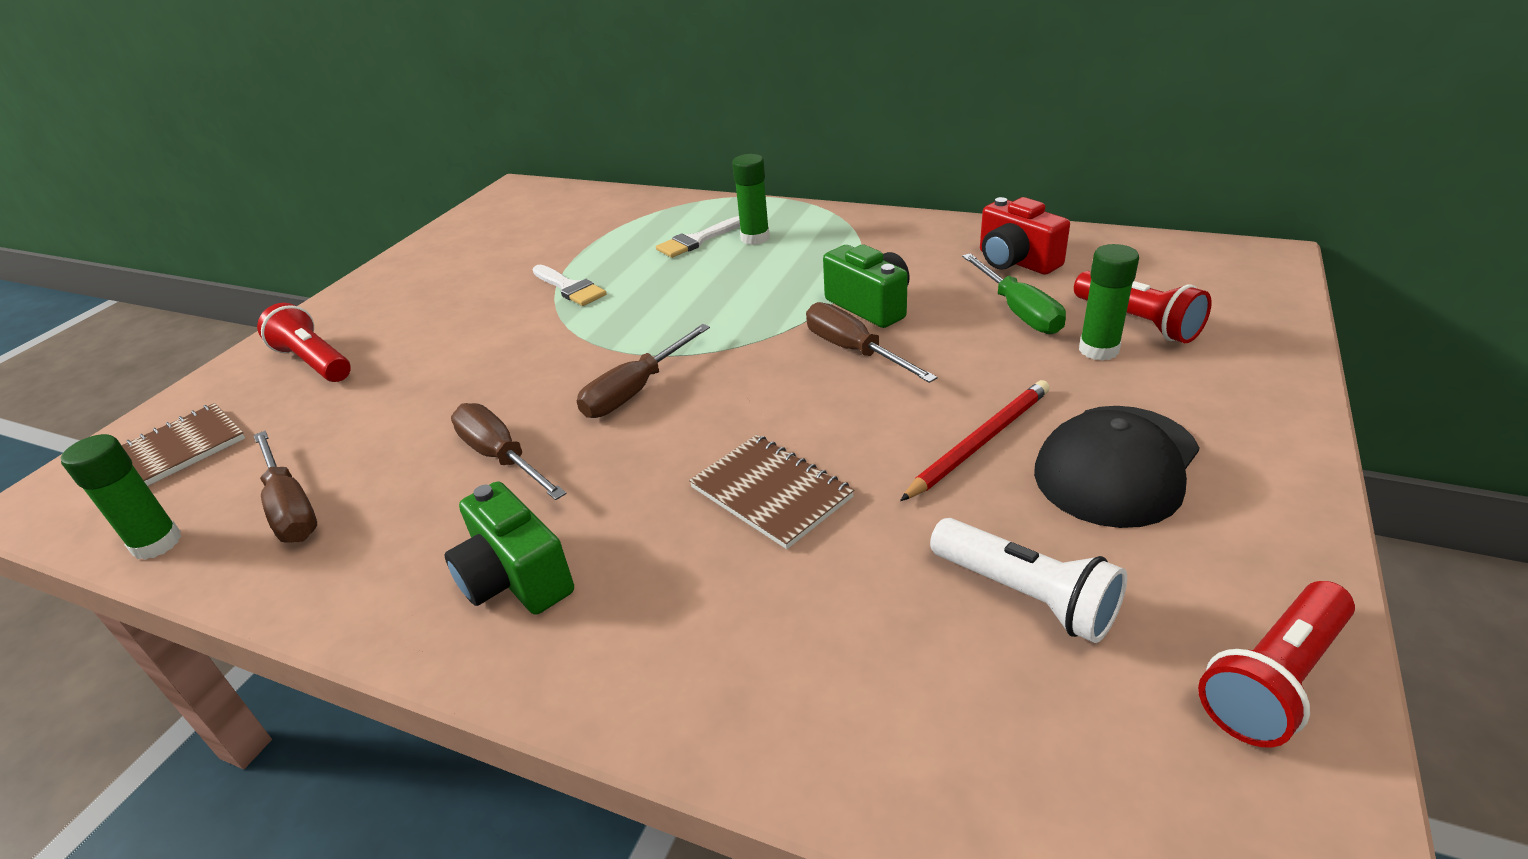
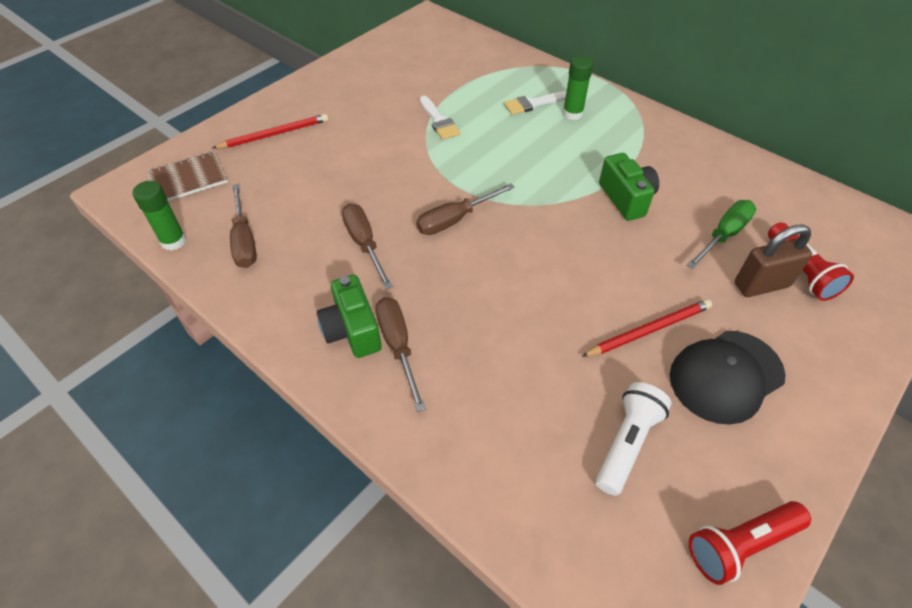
camera: 15 degrees right, 15 degrees up
red flashlight [257,303,351,382] -> red pencil [212,114,328,149]
brown notebook [689,435,854,549] -> none
brown screwdriver [806,302,938,383] -> brown screwdriver moved to [376,297,426,412]
white flashlight [930,518,1127,643] -> white flashlight turned 120 degrees counterclockwise [596,382,672,496]
green screwdriver [962,253,1066,334] -> green screwdriver turned 135 degrees counterclockwise [687,200,756,269]
red camera [980,197,1070,275] -> none
green glue stick [1079,244,1139,361] -> brown padlock [735,224,812,297]

